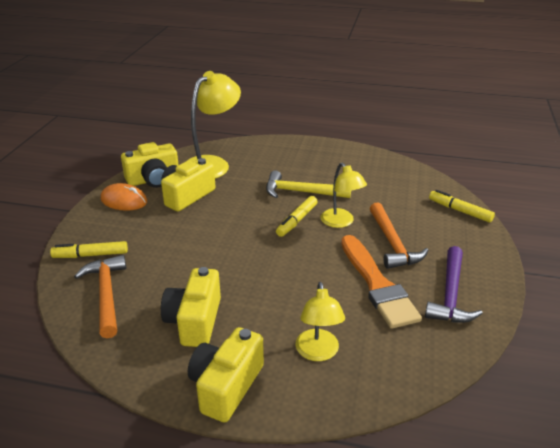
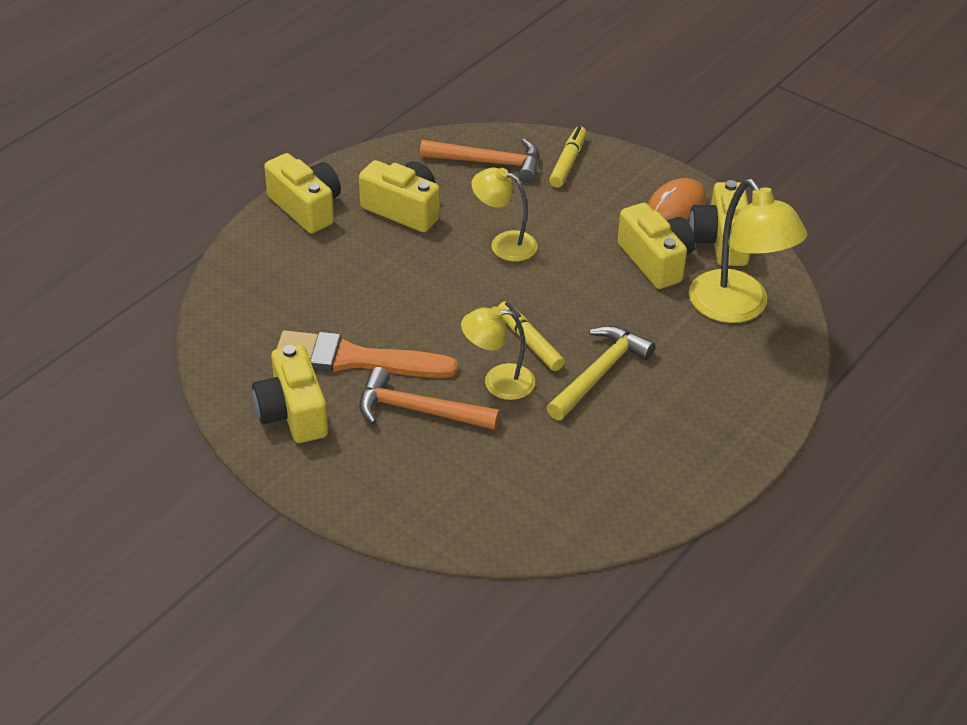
camera: 115 degrees right, 10 degrees up
yellow lamp [296,282,345,361] -> yellow lamp moved to [471,168,538,261]
purple hammer [425,246,483,323] -> yellow camera [252,344,328,443]
yellow marker [429,190,495,223] -> none

